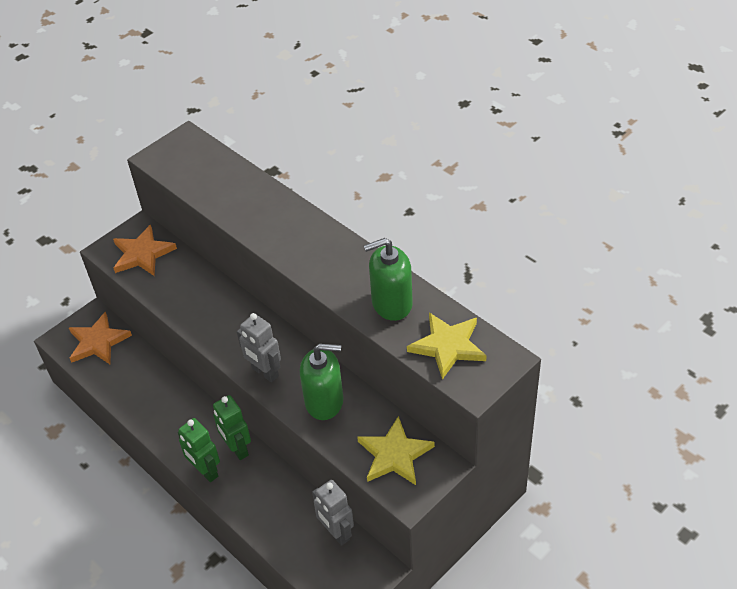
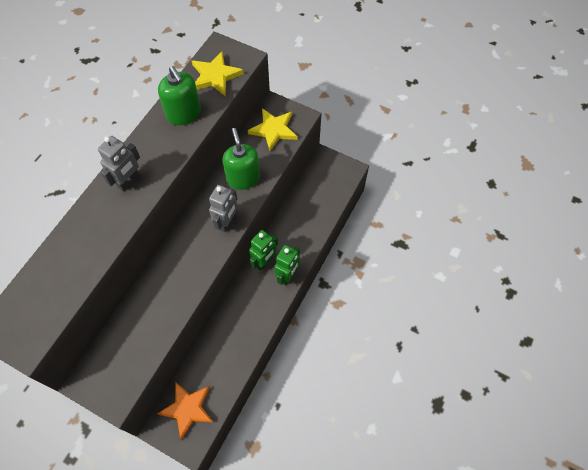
camera: 110 degrees left, 15 degrees up
orange star [113,224,177,276] -> none
grey robot [312,480,354,546] -> grey robot moved to [98,136,140,191]

